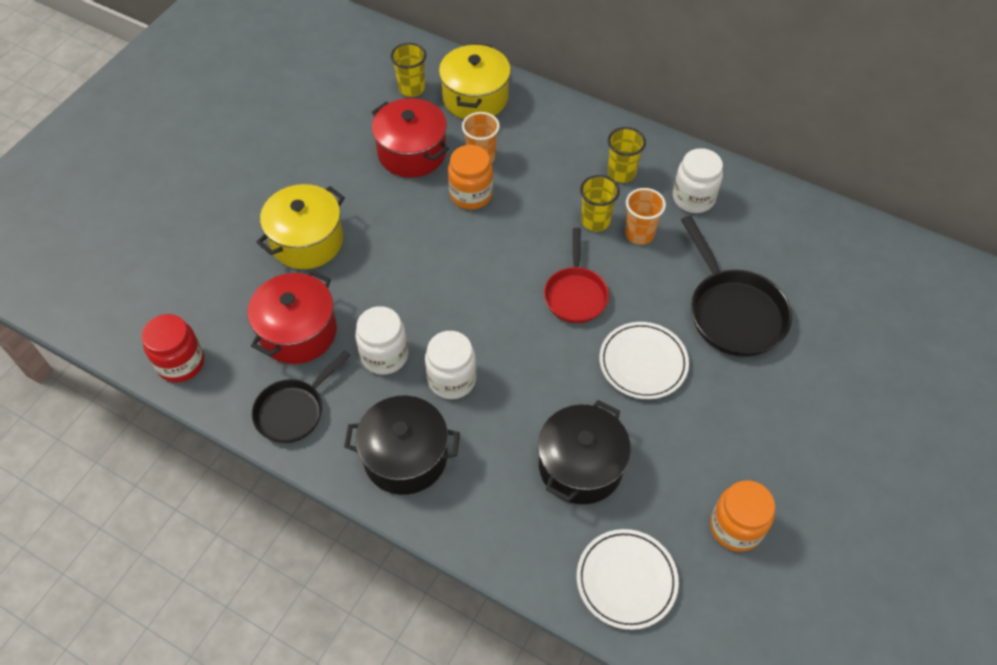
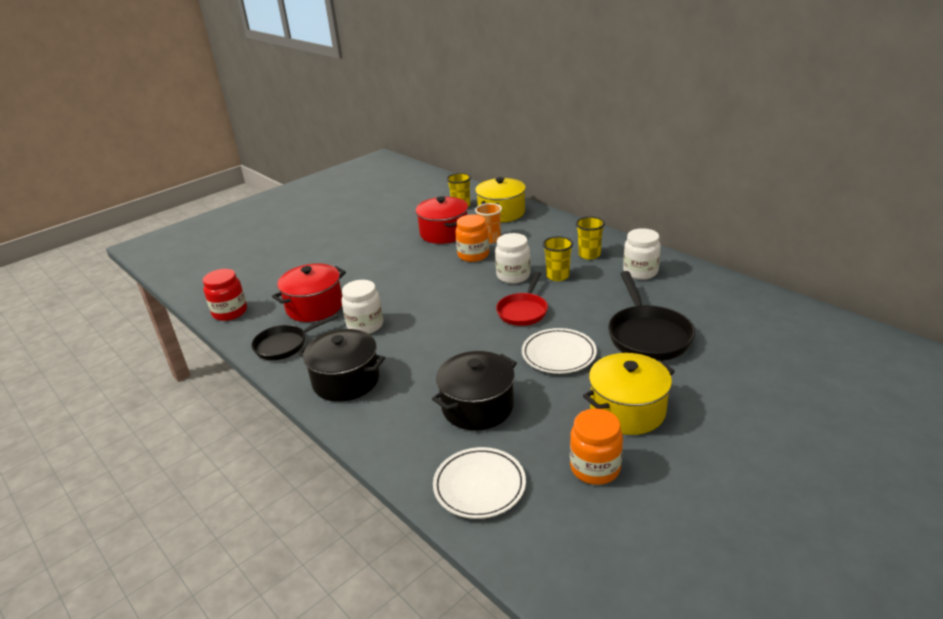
camera: 20 degrees right, 25 degrees down
yellow pot [256,184,345,269] -> yellow pot moved to [583,353,675,435]
white jar [425,331,477,399] -> white jar moved to [495,233,531,283]
orange cup [625,188,666,245] -> none

